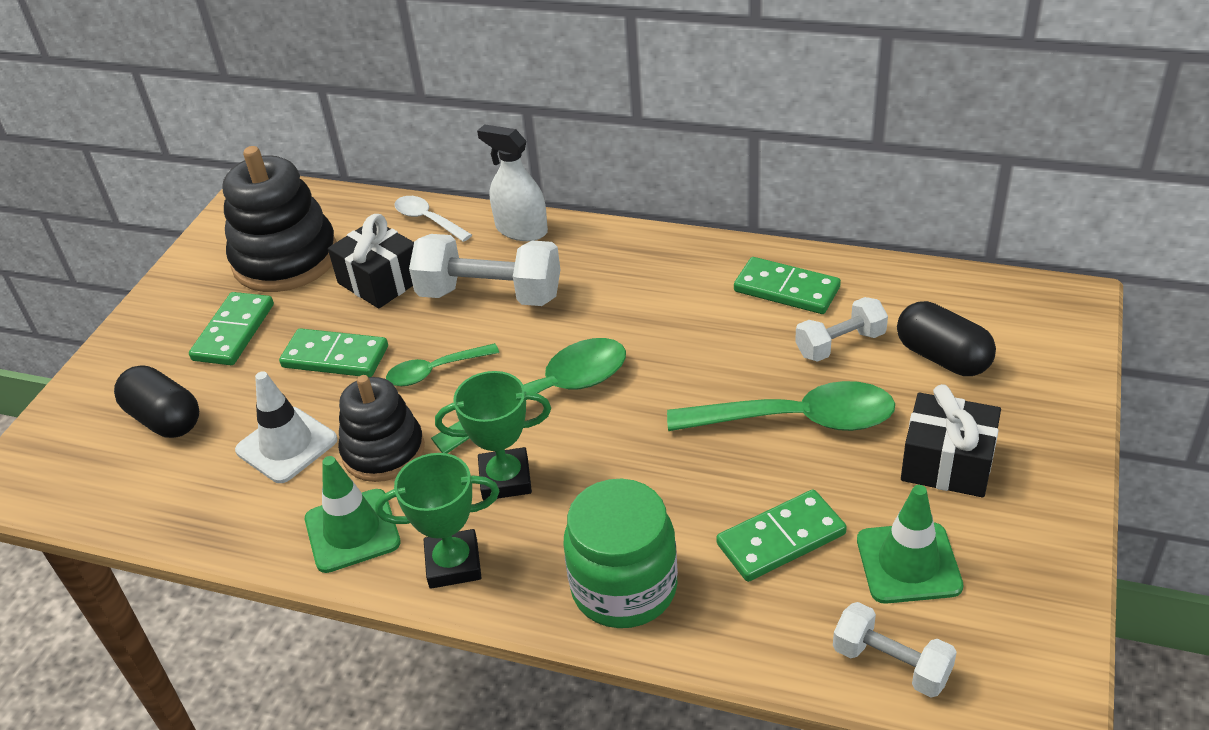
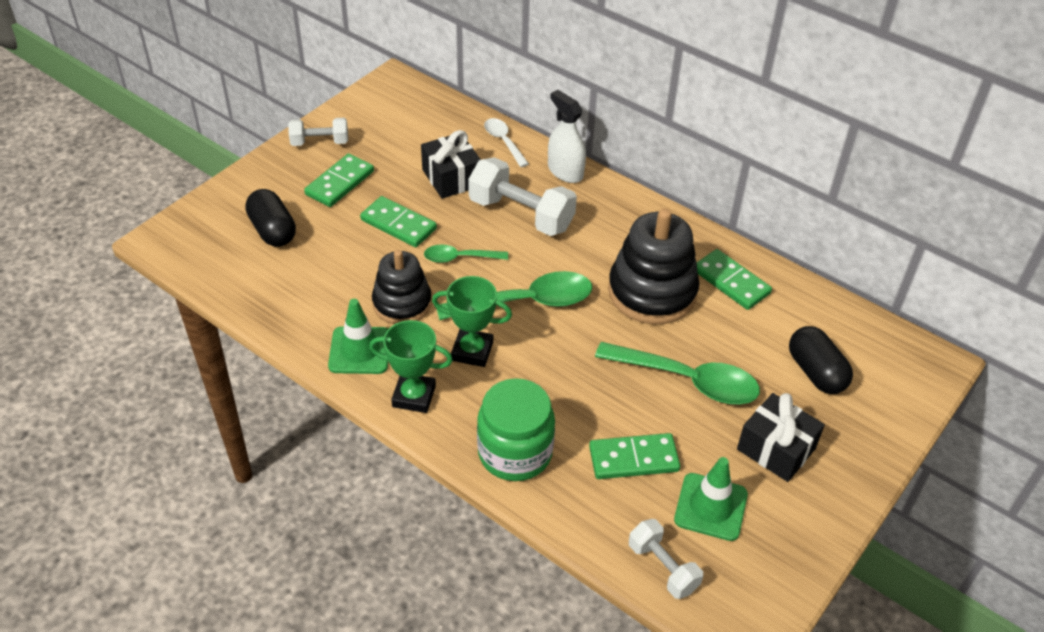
camera: 15 degrees right, 5 degrees up
black stacking toy [223,146,337,292] -> black stacking toy moved to [608,209,699,324]
white traffic cone [235,371,337,483] -> none
white dumbbell [795,297,888,362] -> white dumbbell moved to [288,118,348,146]

